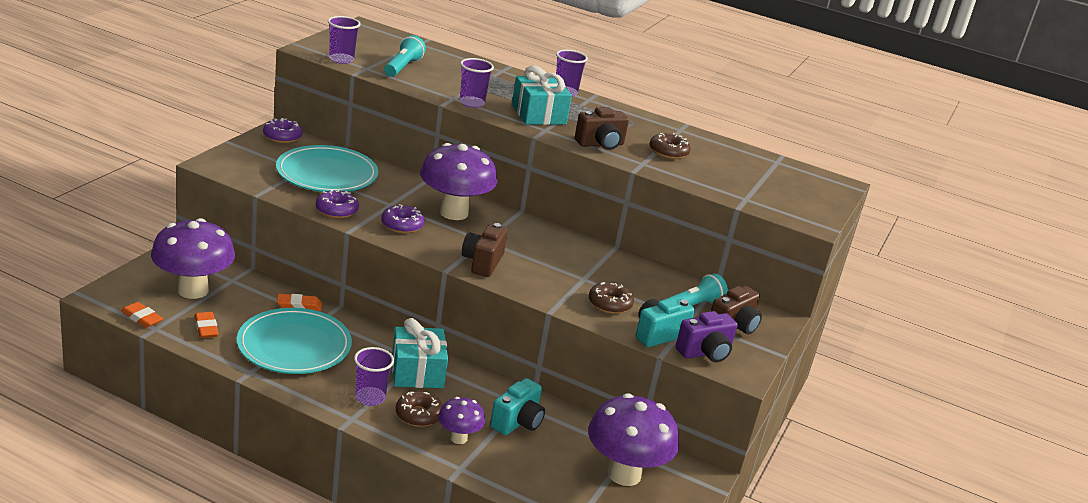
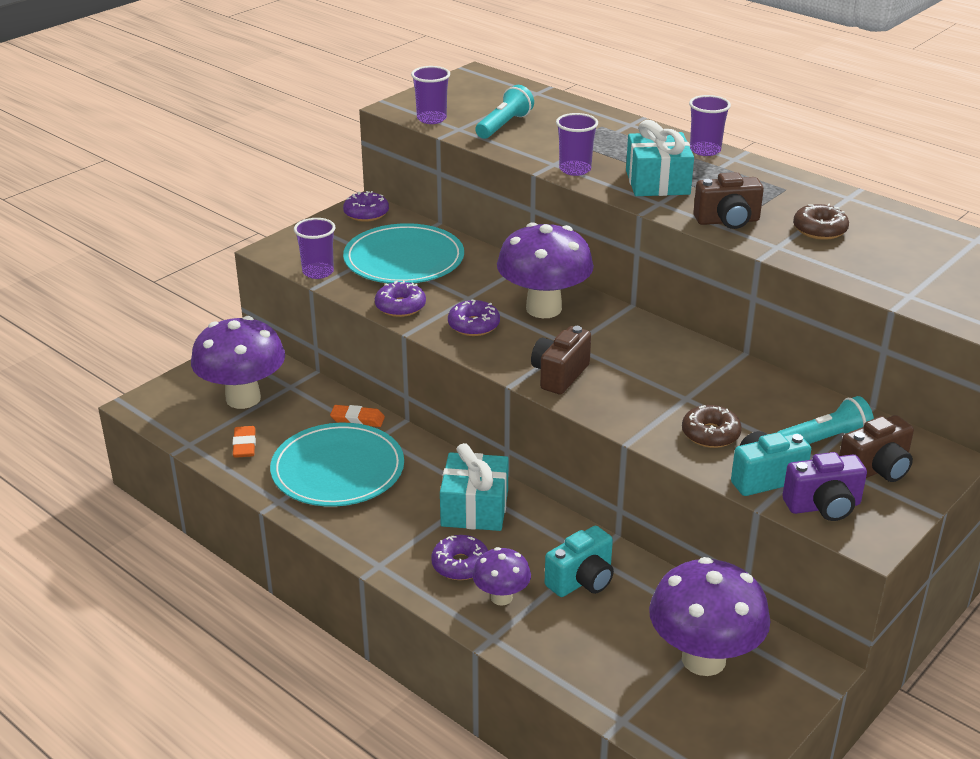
camera: 20 degrees right, 5 degrees up
orange eraser [121,302,163,328] -> none
purple cup [354,347,394,406] -> purple cup moved to [294,218,335,279]
brown donut [396,391,443,427] -> purple donut [431,535,488,580]

